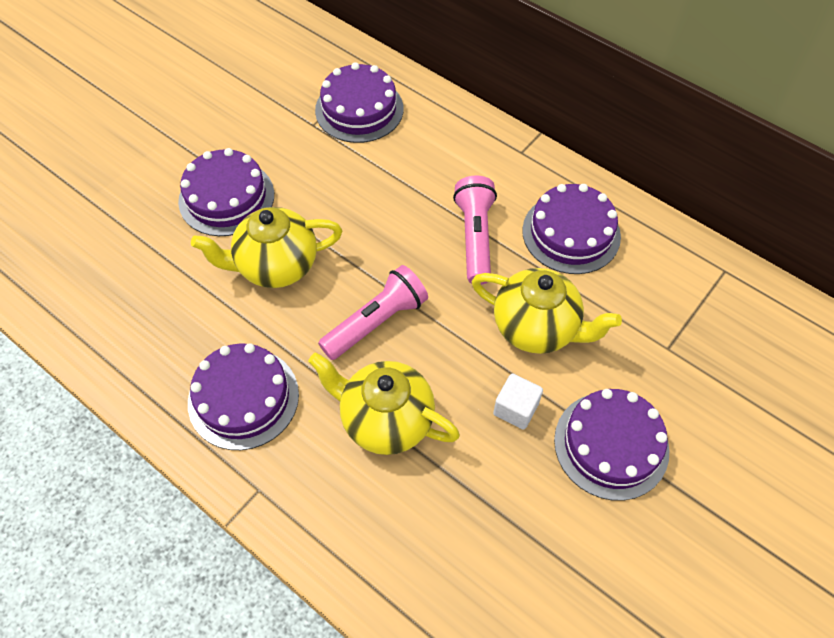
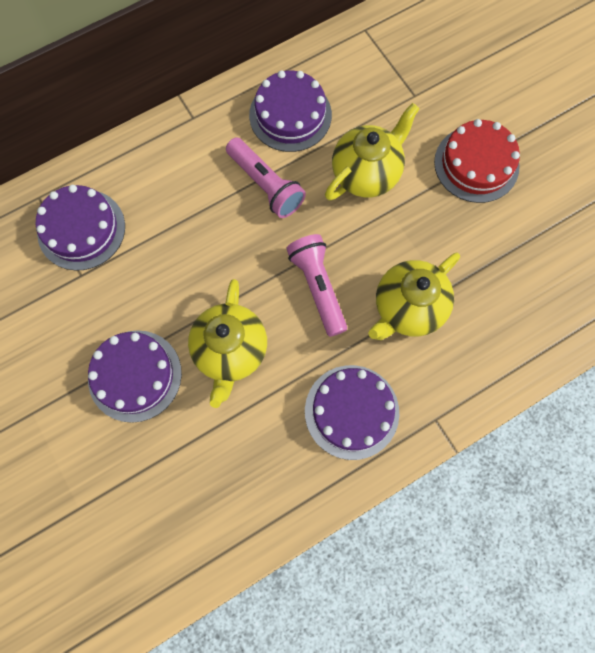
camera: 70 degrees left, 15 degrees up
pink flashlight [453,176,497,285] -> pink flashlight turned 150 degrees counterclockwise [226,137,306,218]
white cube [493,373,543,430] -> none
purple cake [554,389,670,501] -> red cake [434,119,520,203]

